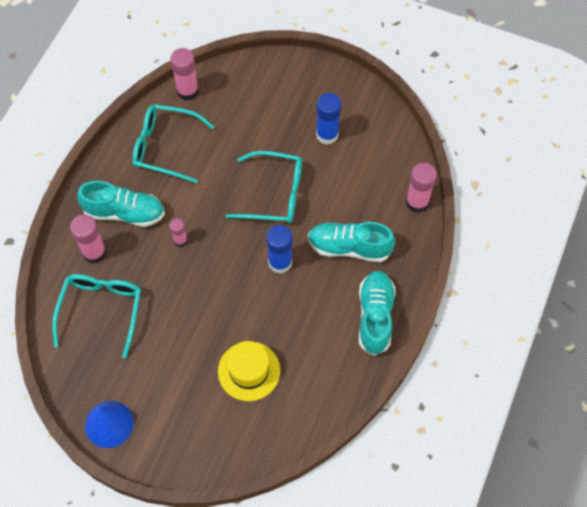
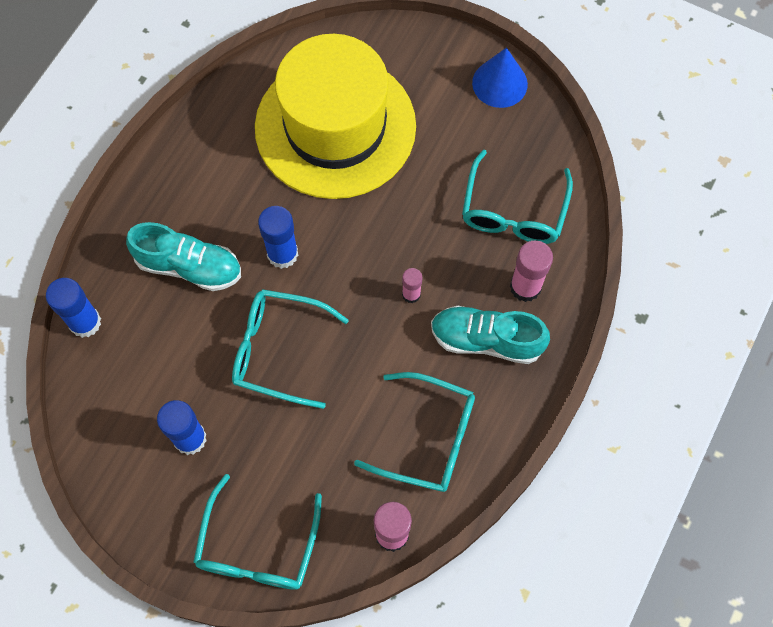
camera: 175 degrees left, 5 degrees up
yellow hat [218,341,280,401] -> yellow hat [255,34,416,199], size x2.17
turquoise shoe [359,271,396,356] -> none
pink glue stick [406,163,437,213] -> blue glue stick [46,278,101,338]
none -> turquoise glasses [193,474,322,590]

